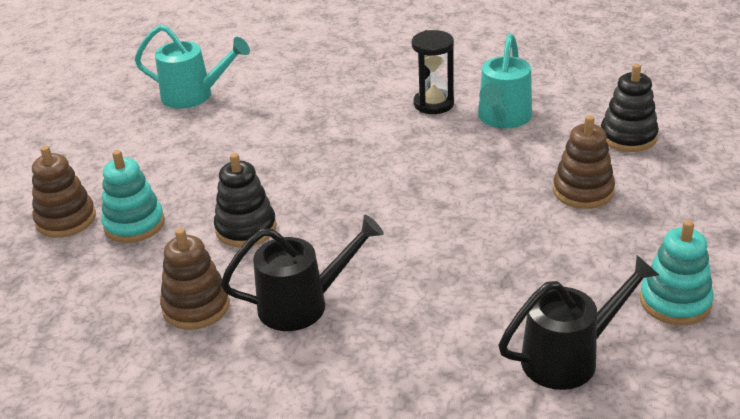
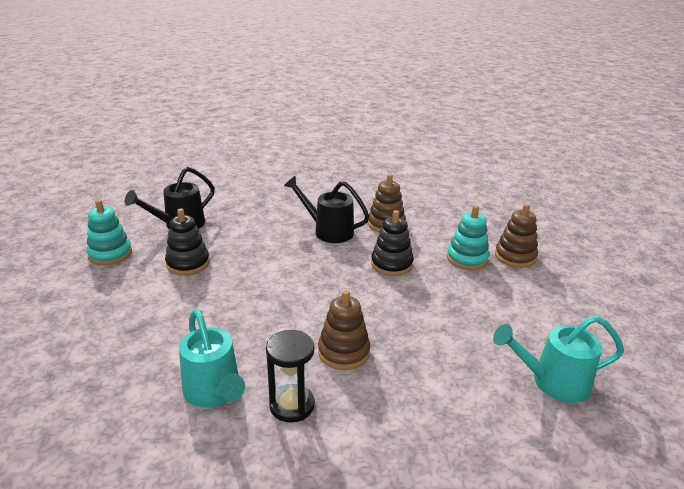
camera: 160 degrees right, 5 degrees down
black watering can [221,214,384,331] -> black watering can turned 60 degrees clockwise [284,176,369,243]
turquoise watering can [478,33,532,128] -> turquoise watering can turned 150 degrees clockwise [179,309,245,407]
brown stacking toy [553,115,615,209] -> brown stacking toy moved to [318,290,370,370]
black stacking toy [601,64,659,152] -> black stacking toy moved to [165,208,210,275]

